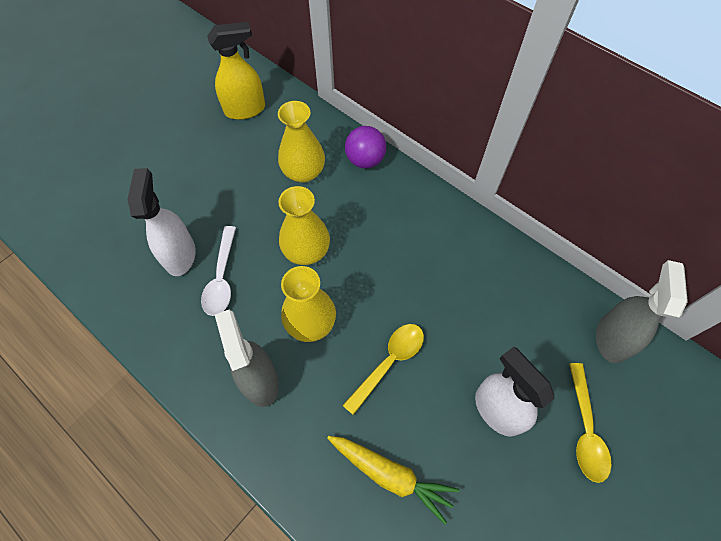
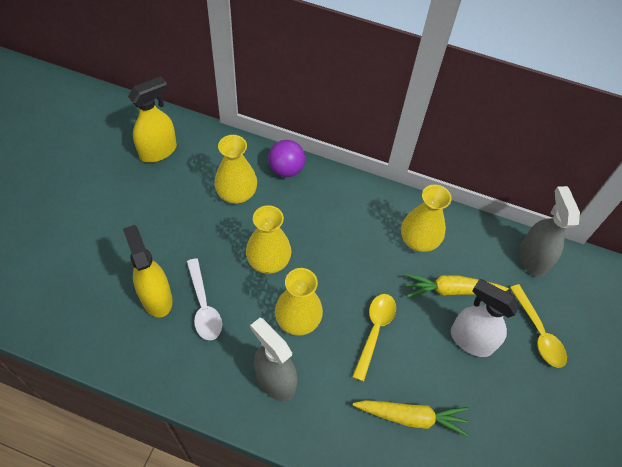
camera: 25 degrees left, 5 degrees down
white spray bottle [127,168,196,276] -> yellow spray bottle [123,225,173,317]
none -> yellow vase [401,185,452,252]
none -> yellow carrot [405,274,509,297]

